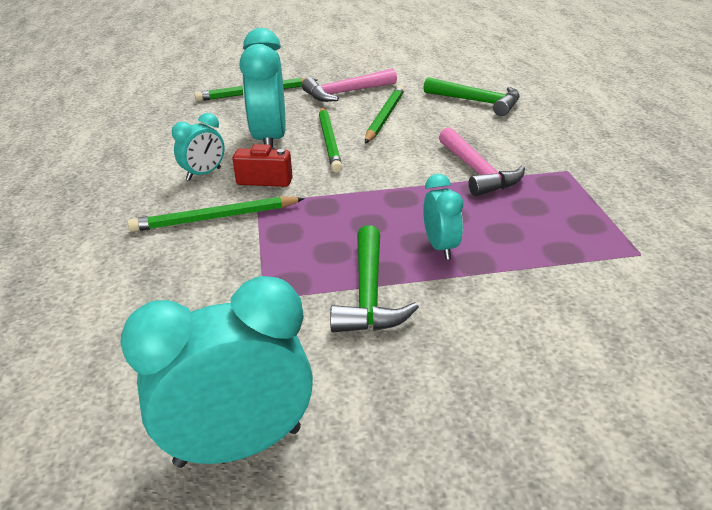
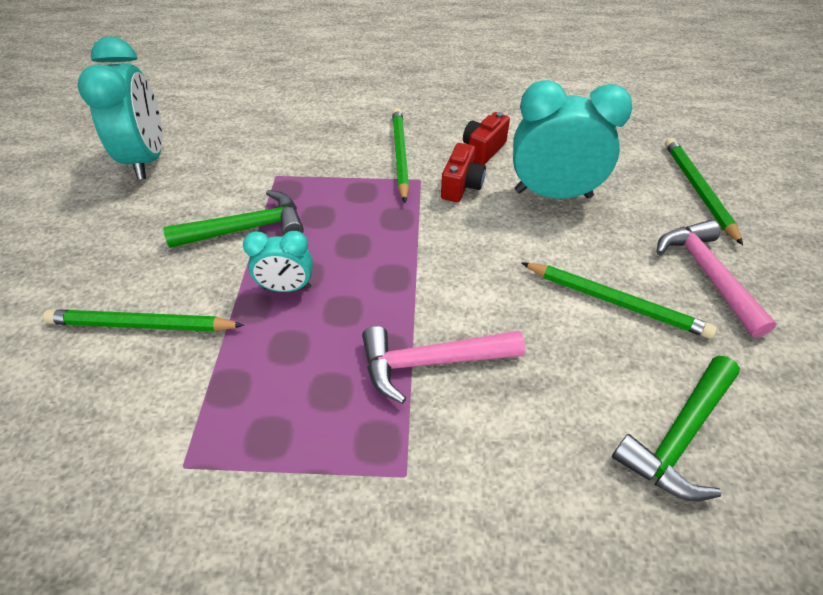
camera: 100 degrees right, 15 degrees up
turquoise clock [172,113,225,181] -> red camera [463,112,510,165]
green pencil [319,107,342,173] -> green pencil moved to [43,309,244,332]
green hammer [330,225,419,332] -> green hammer turned 150 degrees clockwise [164,190,304,248]

